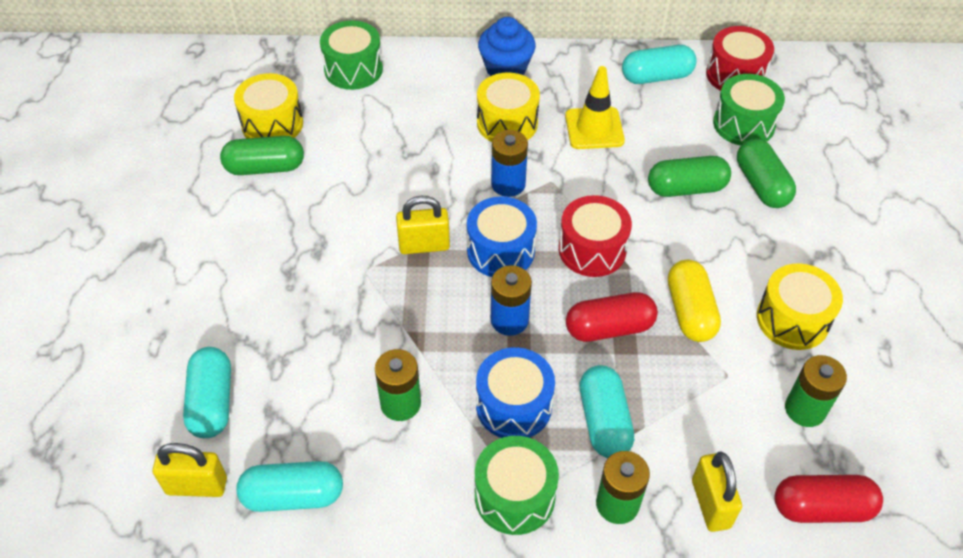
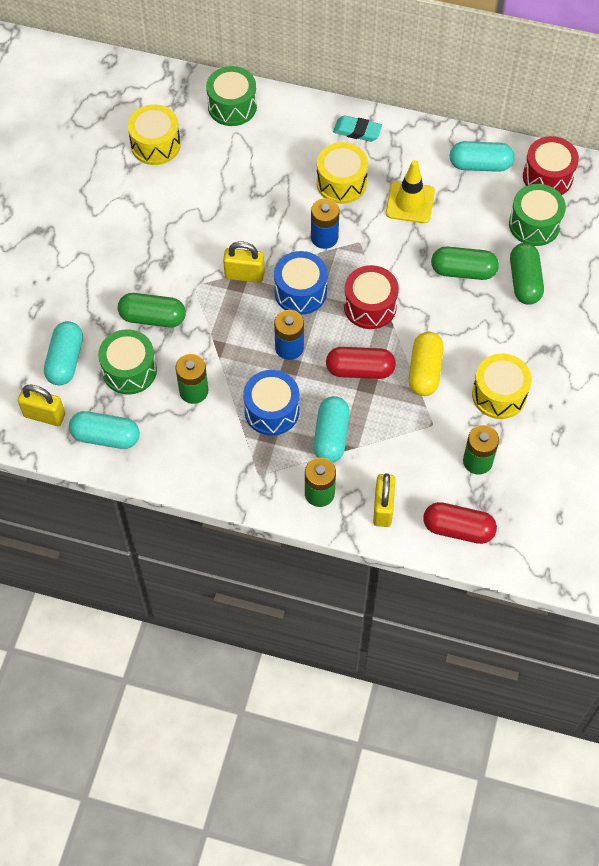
camera: 15 degrees right, 10 degrees up
green capsule [220,136,304,175] -> green capsule moved to [118,293,186,327]
green drum [475,436,559,535] -> green drum moved to [98,329,157,395]
blue cupcake [478,17,536,76] -> turquoise eraser [333,115,382,142]

